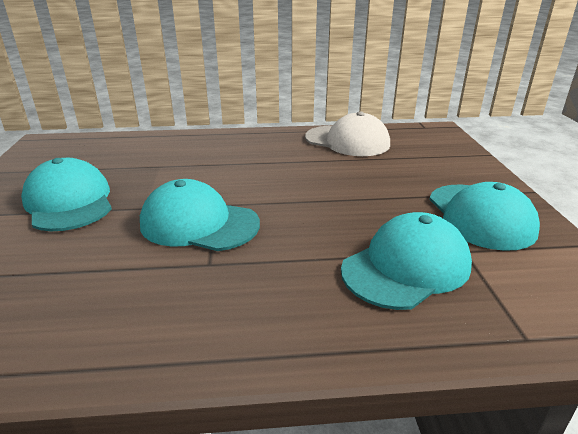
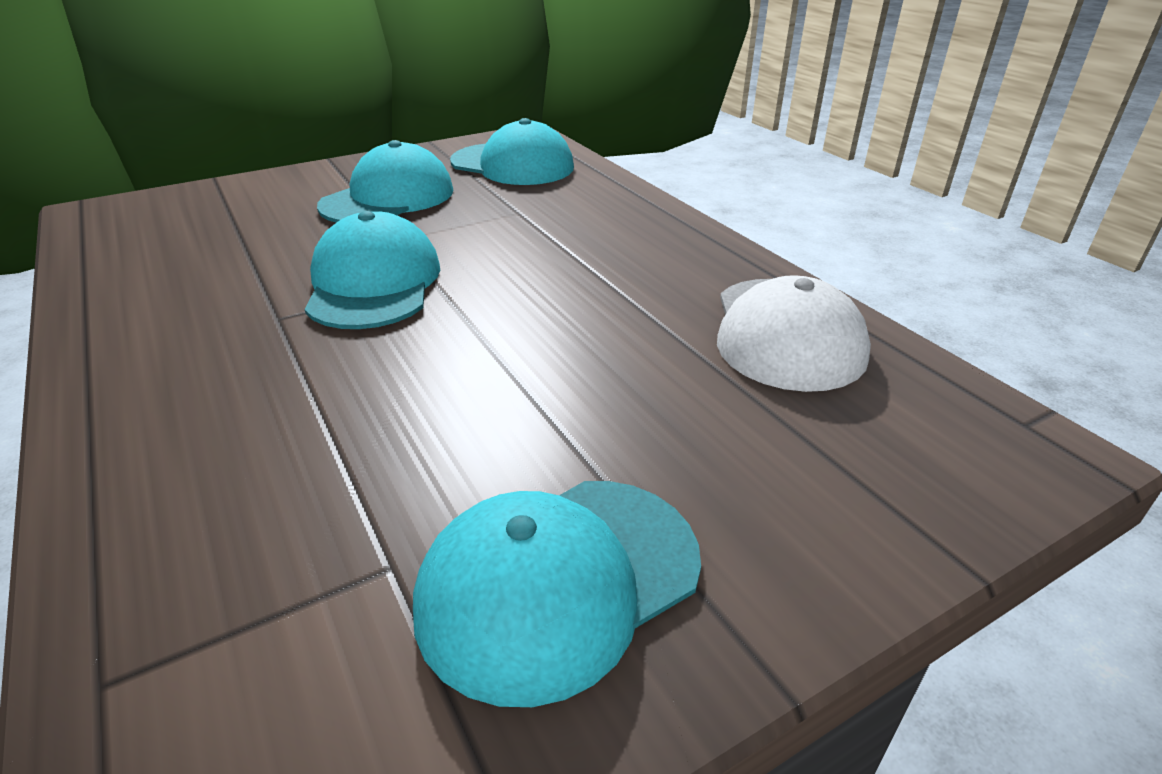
camera: 65 degrees right, 5 degrees up
turquoise cap [341,212,472,310] -> turquoise cap moved to [450,118,574,185]

